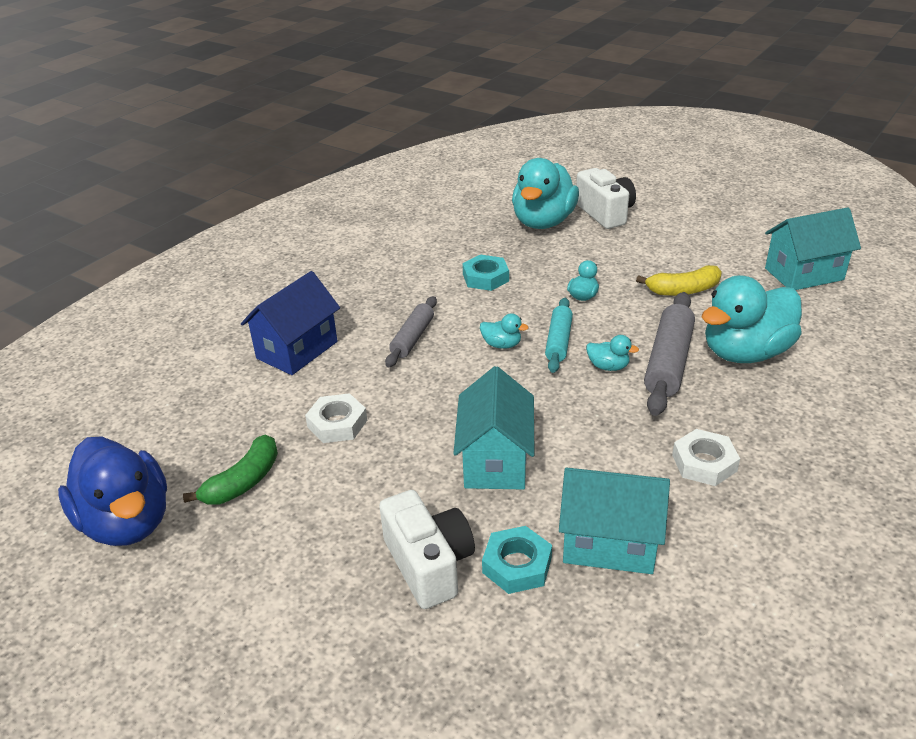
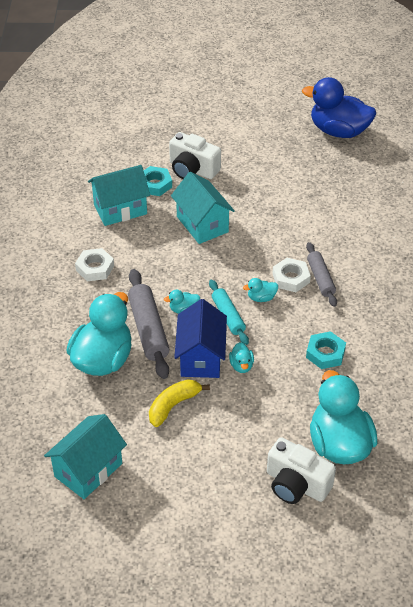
camera: 145 degrees right, 10 degrees up
green banana [183,435,278,505] -> none
blue house [241,271,340,375] -> blue house moved to [174,299,227,378]
white nut [305,393,367,443] -> white nut moved to [272,258,311,292]

